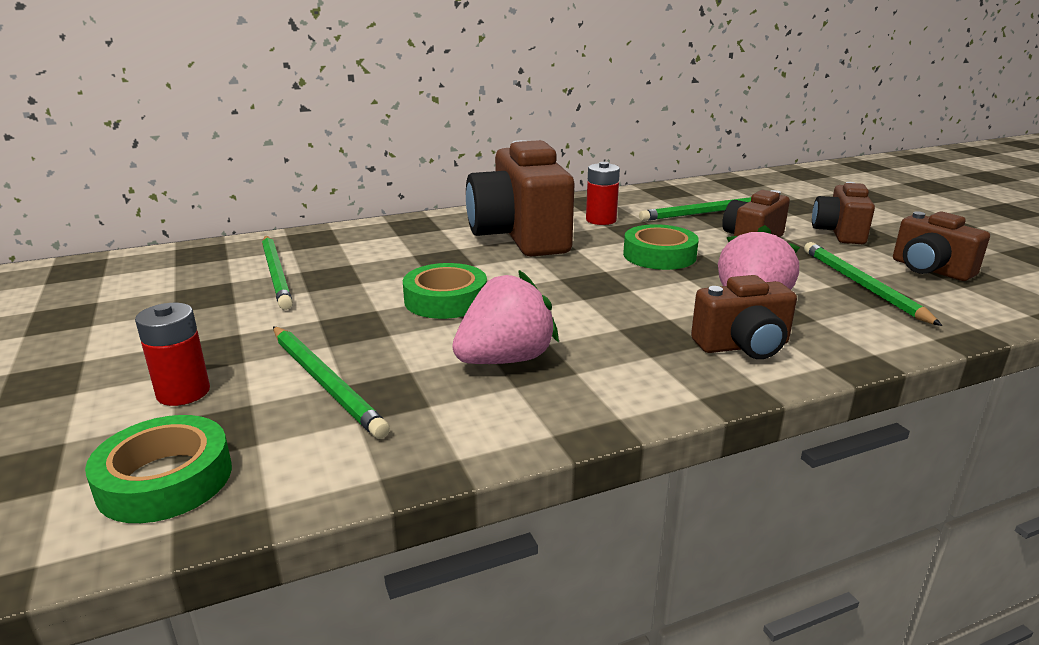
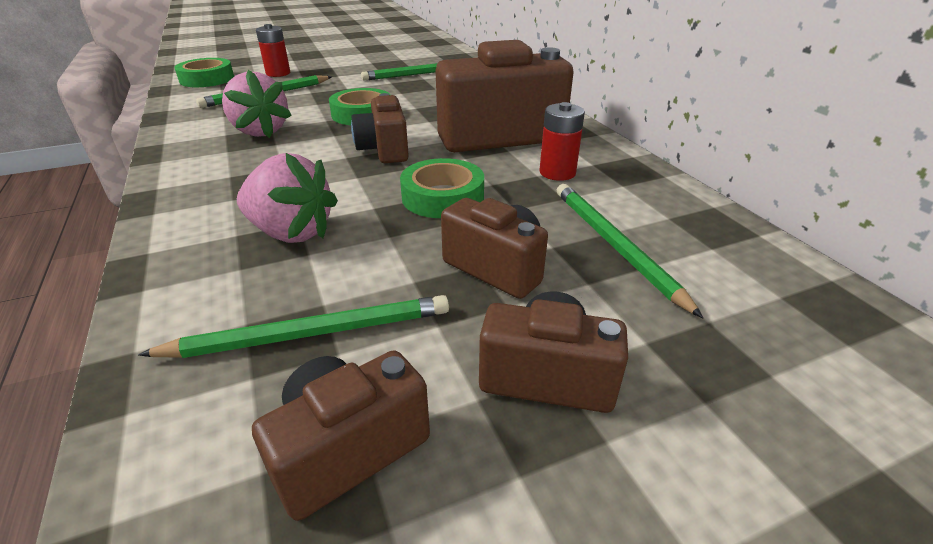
camera: 90 degrees right, 10 degrees up
brown camera [691,275,797,359] -> brown camera moved to [351,93,409,163]

